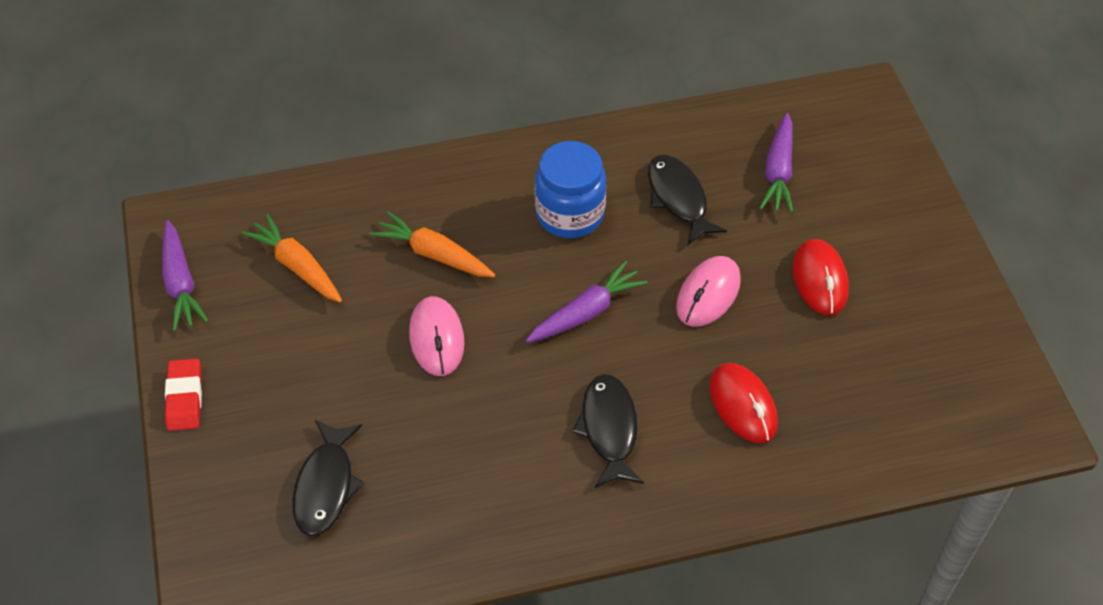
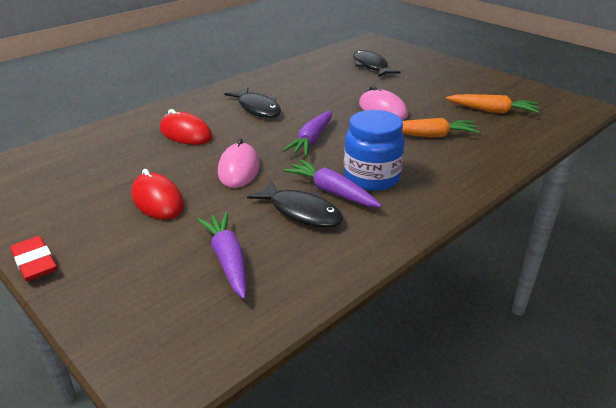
camera: 150 degrees right, 20 degrees down
purple carrot [162,220,209,331] -> purple carrot moved to [283,159,382,207]
red eraser [165,358,202,431] -> red eraser moved to [10,236,57,281]

